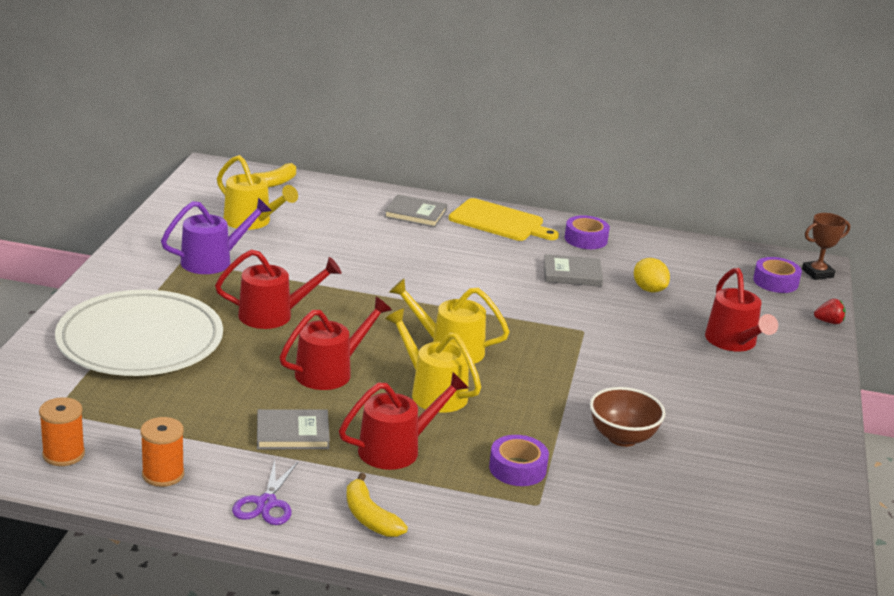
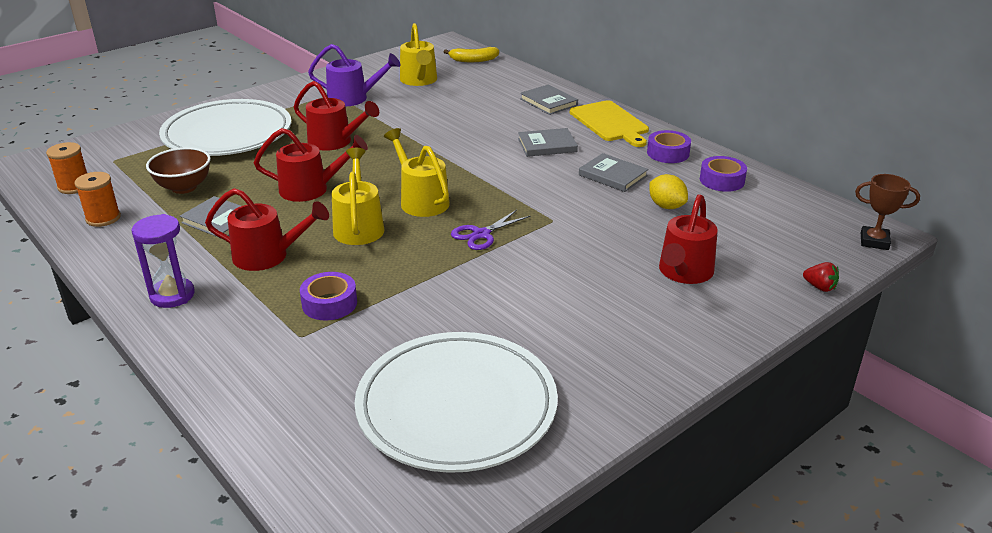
camera: 40 degrees right, 5 degrees up
purple scissors [232,460,298,525] -> purple scissors moved to [451,210,531,250]
yellow banana [346,473,408,537] -> purple hourglass [131,214,195,308]
brown bowl [590,387,666,447] -> brown bowl moved to [146,147,211,194]
yellow lemon [634,258,670,292] -> yellow lemon turned 45 degrees counterclockwise [649,174,688,209]
purple tape [753,257,802,293] -> purple tape moved to [700,156,747,192]
none -> white plate [355,332,558,473]
none -> grey book [518,128,578,157]

